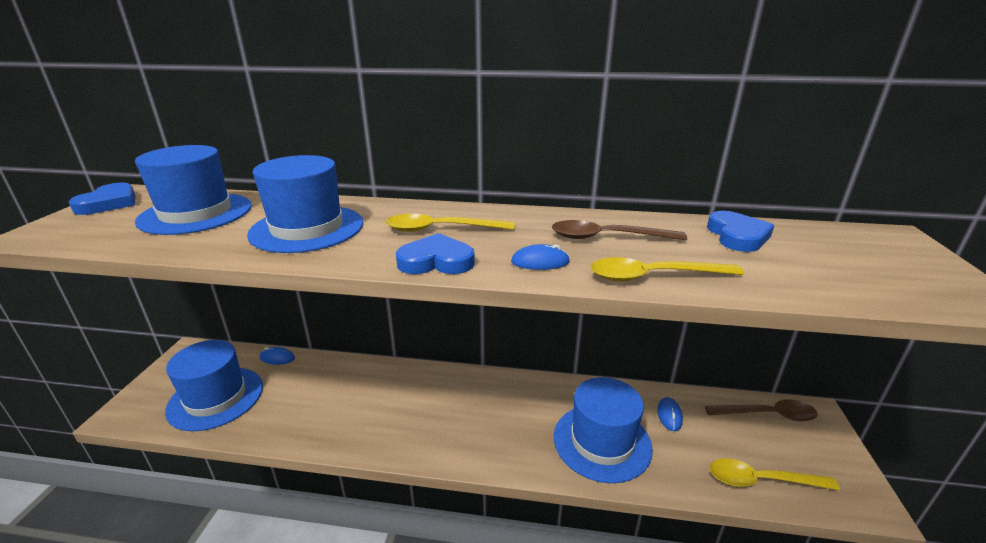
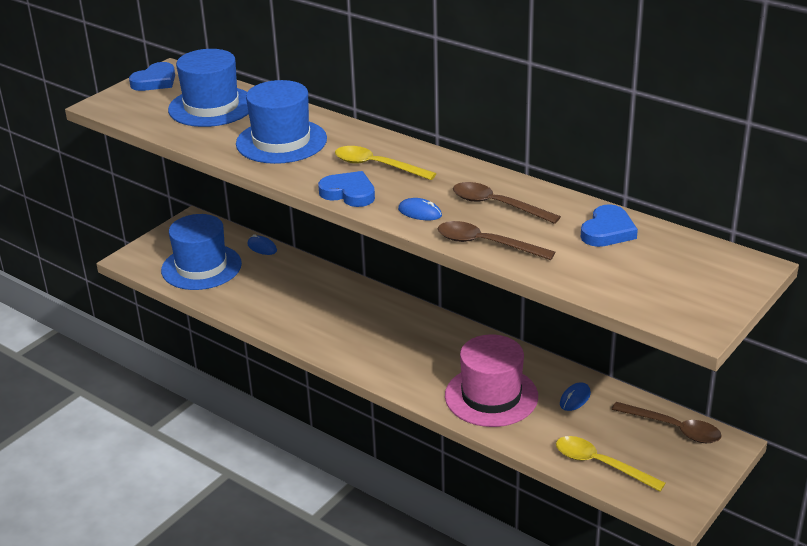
camera: 30 degrees right, 5 degrees up
blue hat [554,377,653,483] -> pink hat [445,334,538,427]
yellow spoon [590,257,744,281] -> brown spoon [438,221,555,260]

